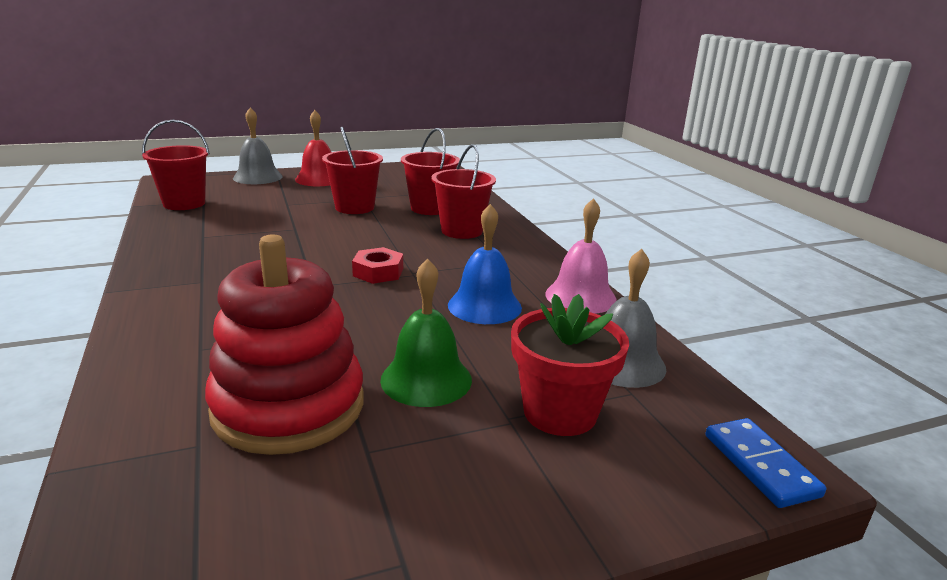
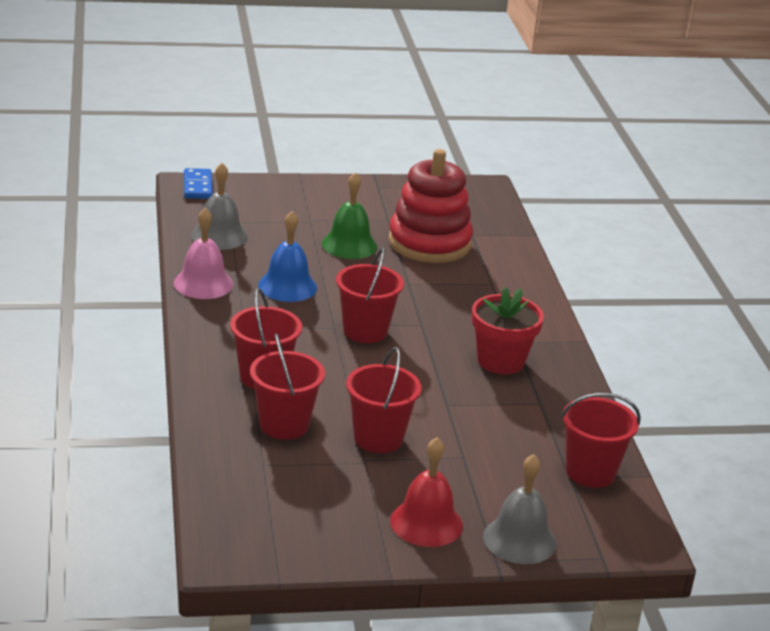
camera: 170 degrees left, 5 degrees up
red nut [352,247,403,284] -> red bucket [336,247,404,343]
red flower pot [511,294,629,436] -> red flower pot moved to [472,287,544,374]

